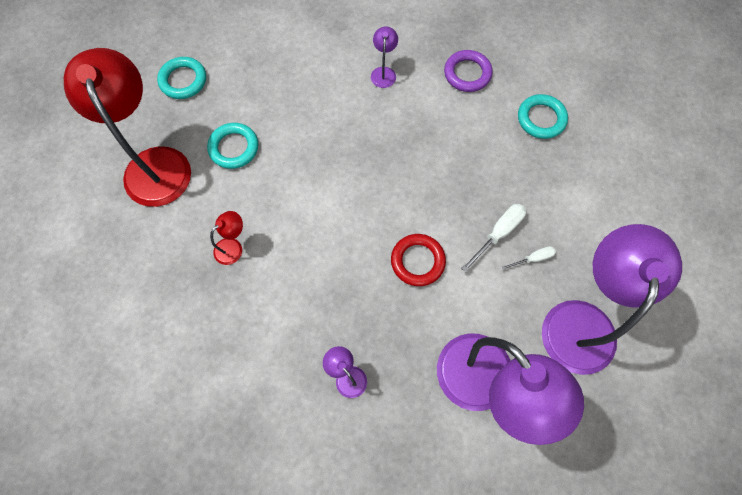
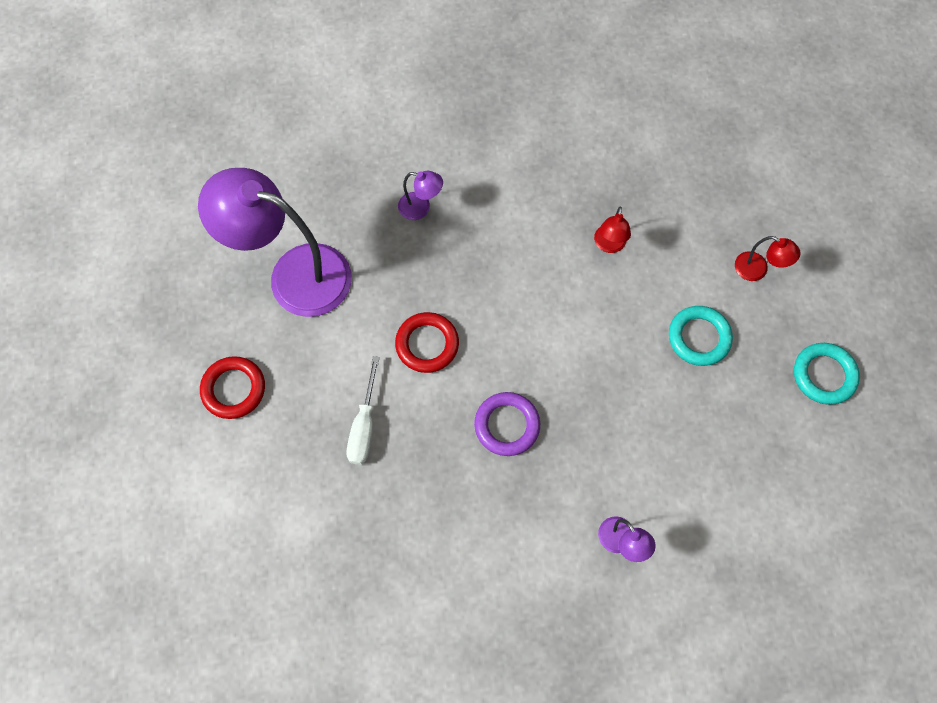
camera: 145 degrees right, 0 degrees up
red lamp [64,48,191,207] -> red lamp [735,236,801,281], size x0.41
purple ring [444,50,492,92] -> purple ring moved to [474,392,540,456]
white screwdriver [501,246,556,270] -> none
turquoise ring [518,94,568,139] -> none
purple lamp [542,224,682,375] -> red ring [200,356,265,419]

